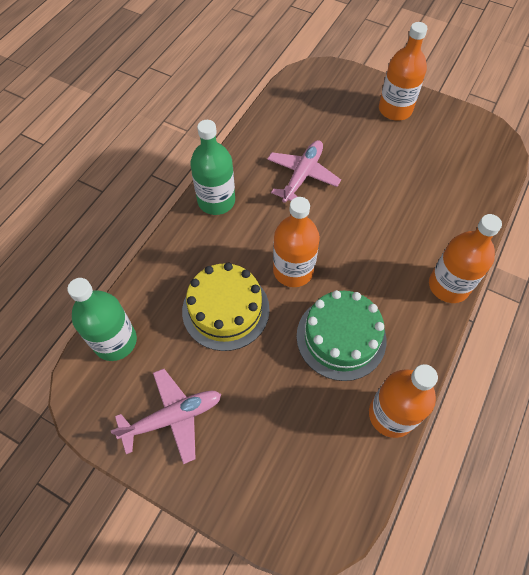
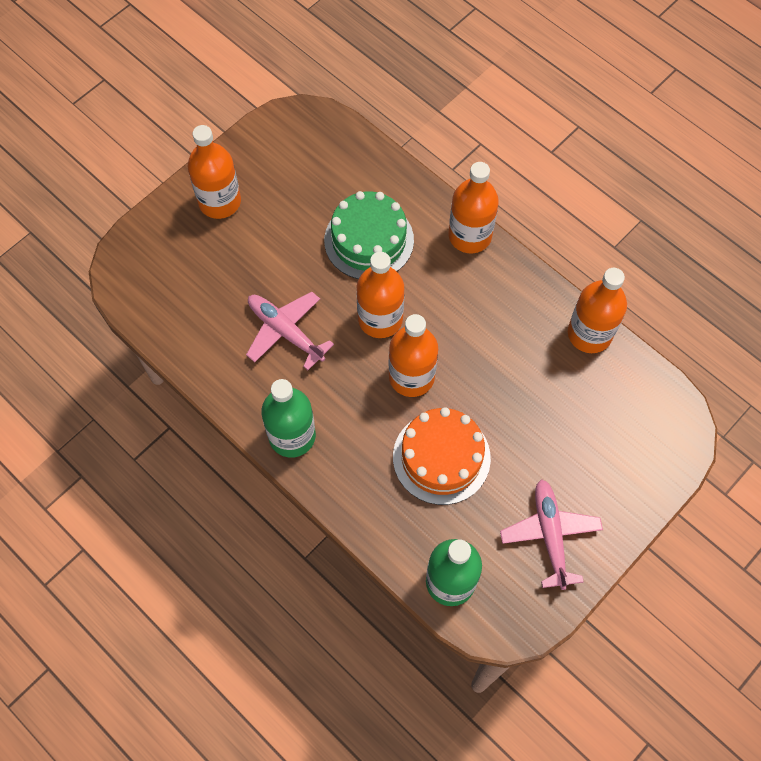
camera: 75 degrees left, 5 degrees up
yellow cake [182,263,270,351] -> orange cake [393,407,491,505]
green cake [297,290,386,381] -> green cake moved to [324,191,414,279]
none -> orange bottle [356,252,404,338]

